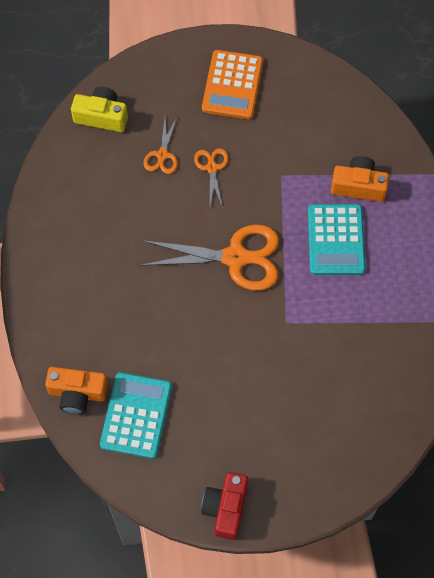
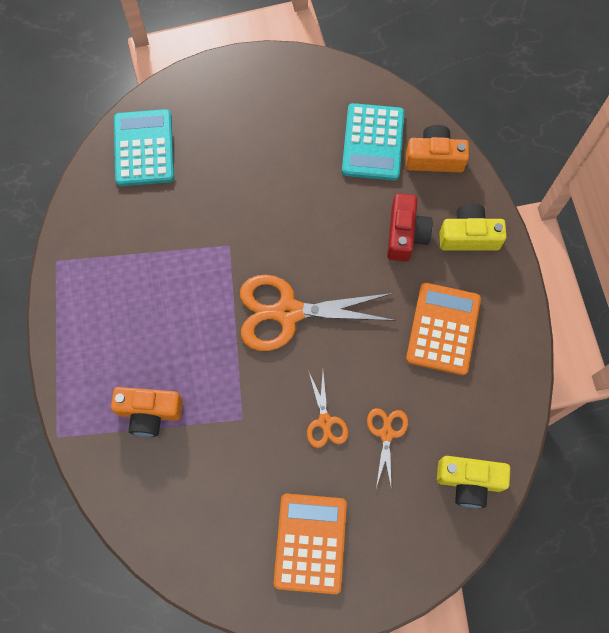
camera: 175 degrees right, 5 degrees up
red camera [201,472,248,540] -> red camera moved to [387,194,433,262]
turquoise calculator [308,204,366,275] -> turquoise calculator moved to [114,109,174,186]
none -> orange calculator [406,283,481,375]
none -> yellow camera [439,204,507,251]

